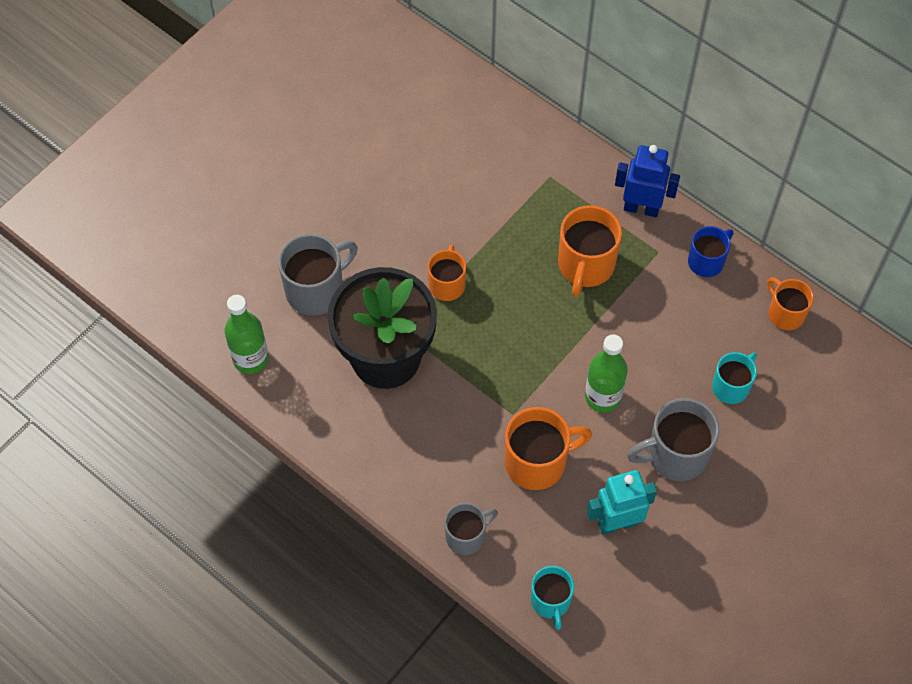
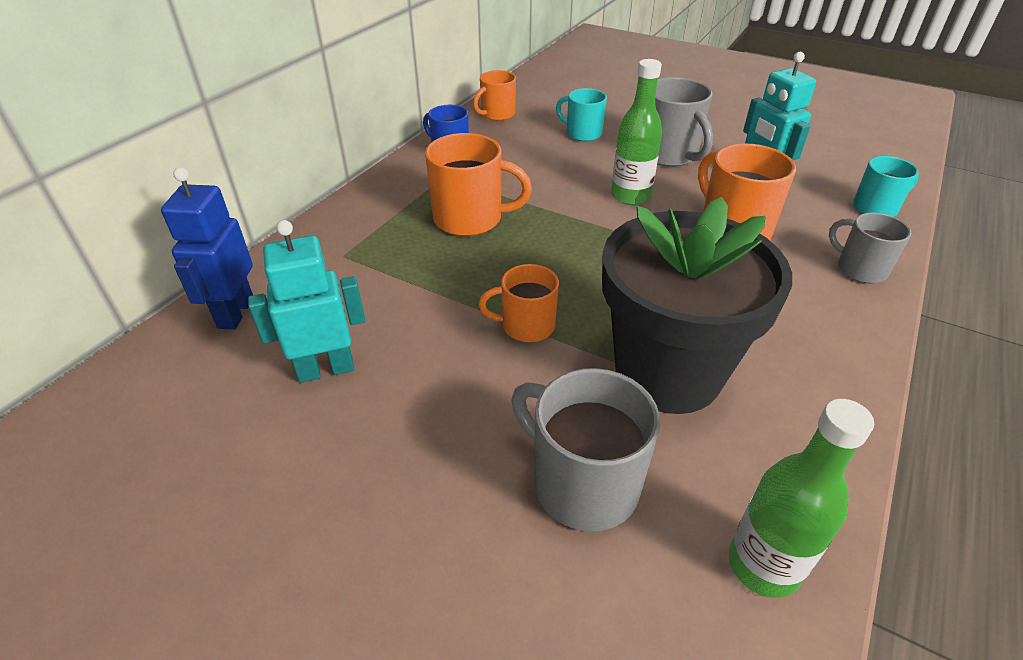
camera: 100 degrees left, 20 degrees down
blue robot [615,145,680,217] -> blue robot moved to [161,167,253,329]
none -> turquoise robot [248,220,366,383]

